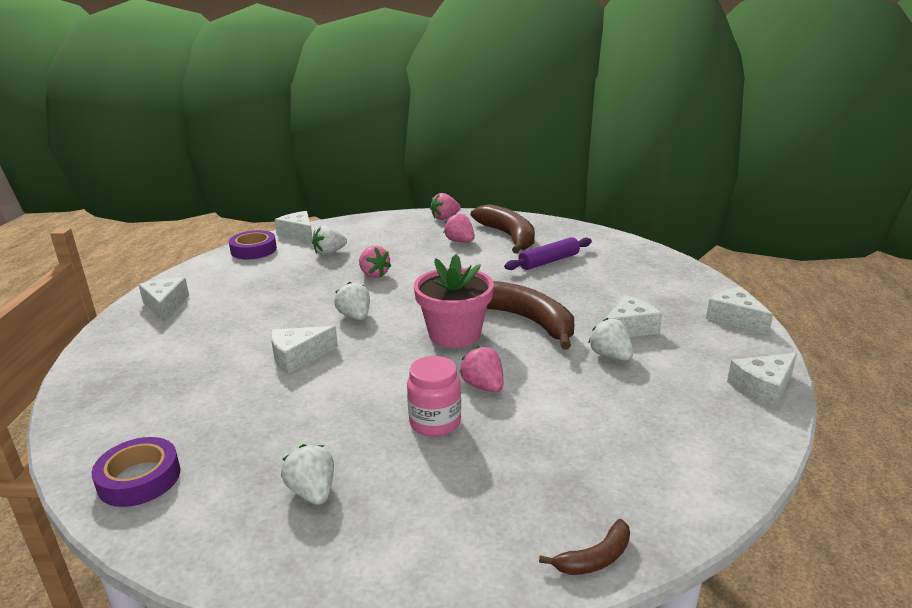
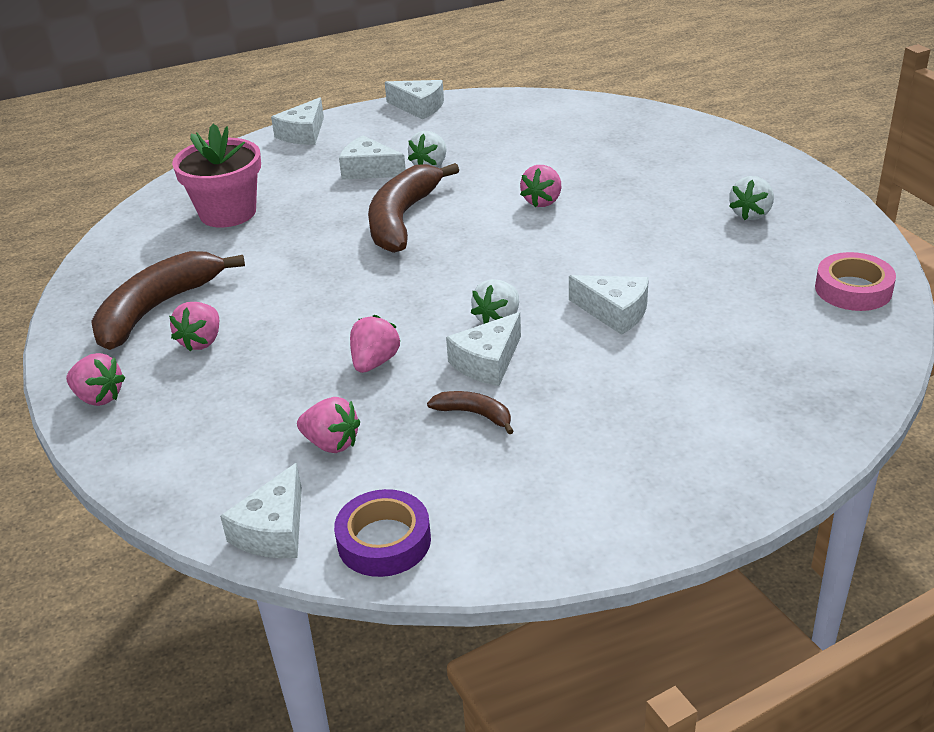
camera: 120 degrees left, 10 degrees up
purple tape [91,437,181,507] -> pink tape [815,252,896,311]
white cheese [139,277,189,322] -> white cheese moved to [446,312,521,386]
white strawberry [312,225,347,256] -> pink strawberry [297,397,360,453]
pink jar [407,356,461,437] -> none
pink flower pot [414,254,494,348] -> pink flower pot moved to [172,123,261,228]
purple rolling pin [504,237,592,270] -> none
brown banana [539,519,630,575] -> brown banana moved to [427,391,514,434]

